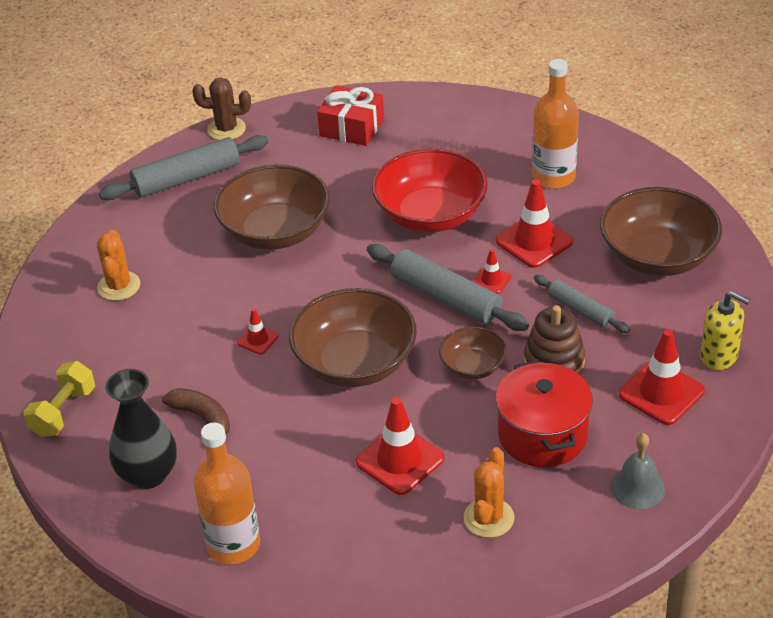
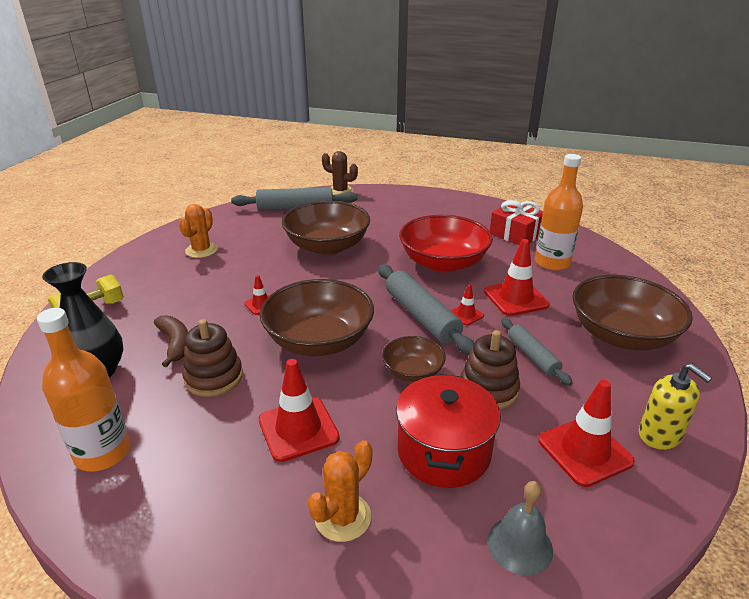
camera: 20 degrees right, 10 degrees down
red gift [317,85,384,146] -> red gift moved to [490,200,543,245]
none -> brown stacking toy [182,319,243,397]

